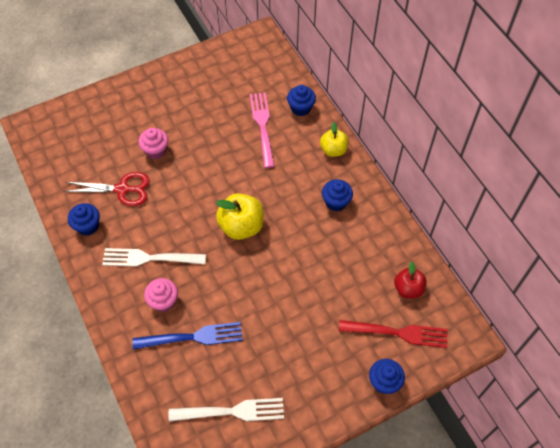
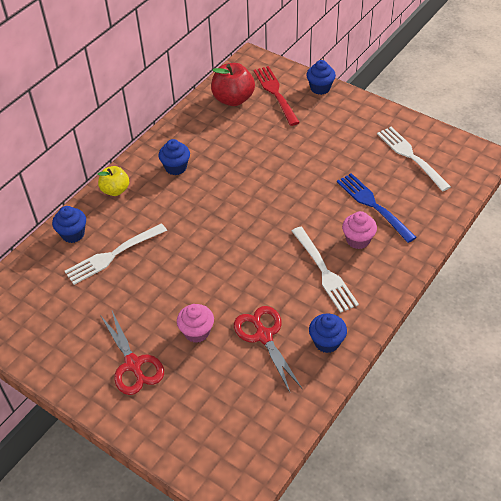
camera: 115 degrees left, 10 degrees down
yellow apple [216,193,263,240] -> none
pink fork [250,92,274,168] -> white fork [65,223,167,285]
red apple [394,262,427,299] -> red apple [211,63,255,106], size x1.55
none -> red scissors [100,311,164,395]

